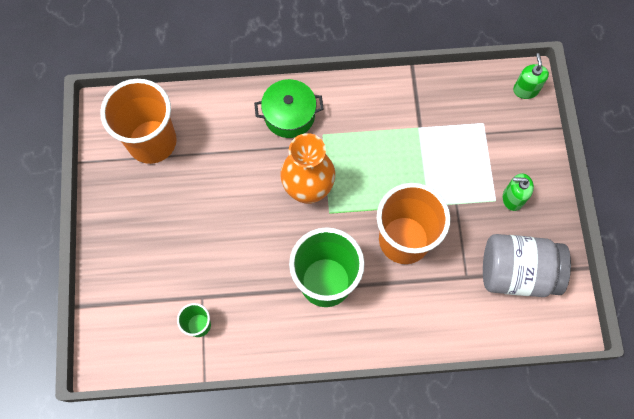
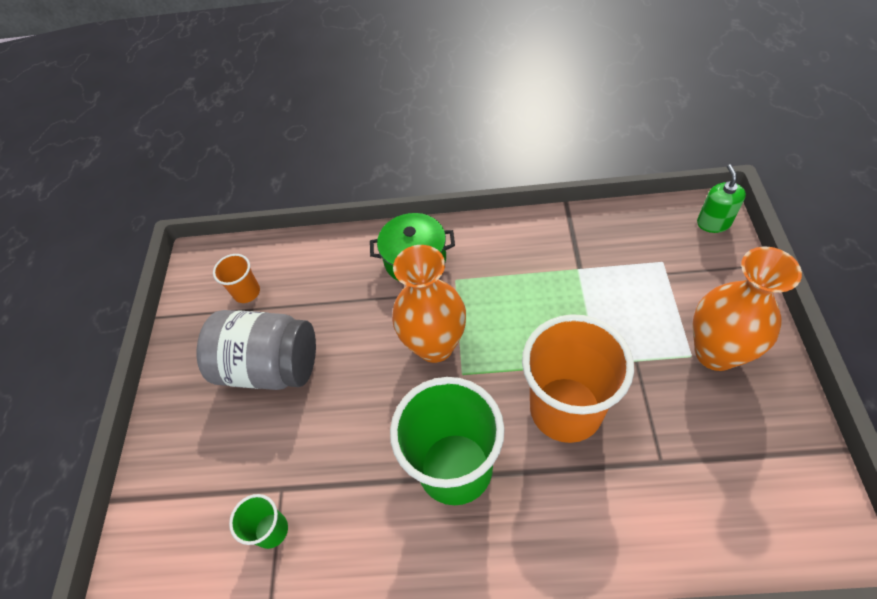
camera: 10 degrees right, 15 degrees down
orange cup [100,79,177,164] -> orange cup [213,254,260,303], size x0.46
grey jar [483,234,571,297] -> grey jar moved to [197,310,316,390]
green soap dispenser [503,173,534,211] -> orange vase [692,247,802,371]

